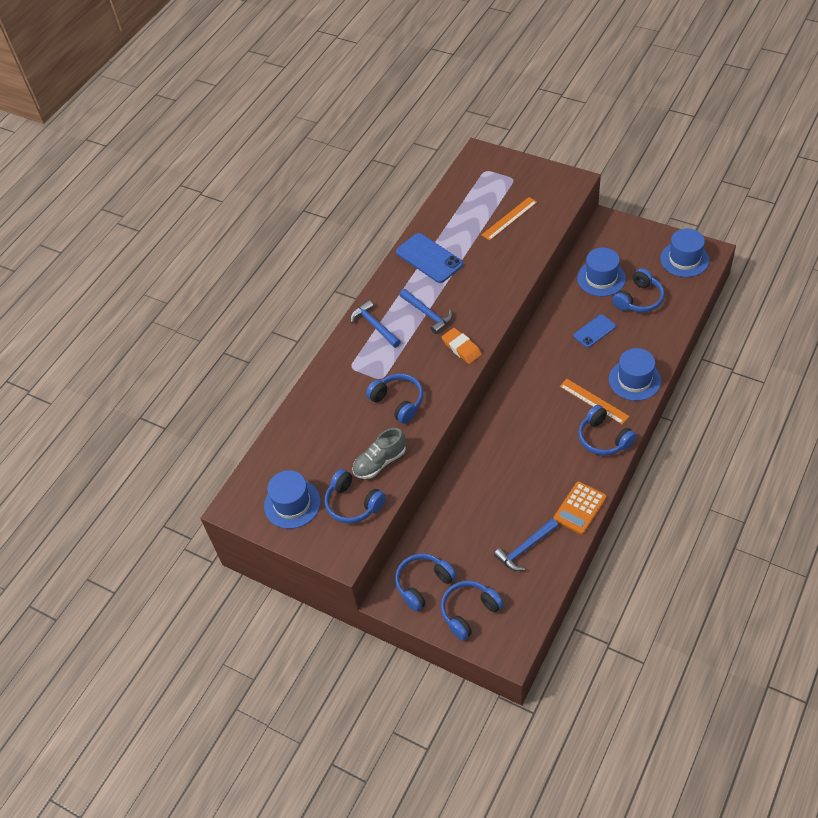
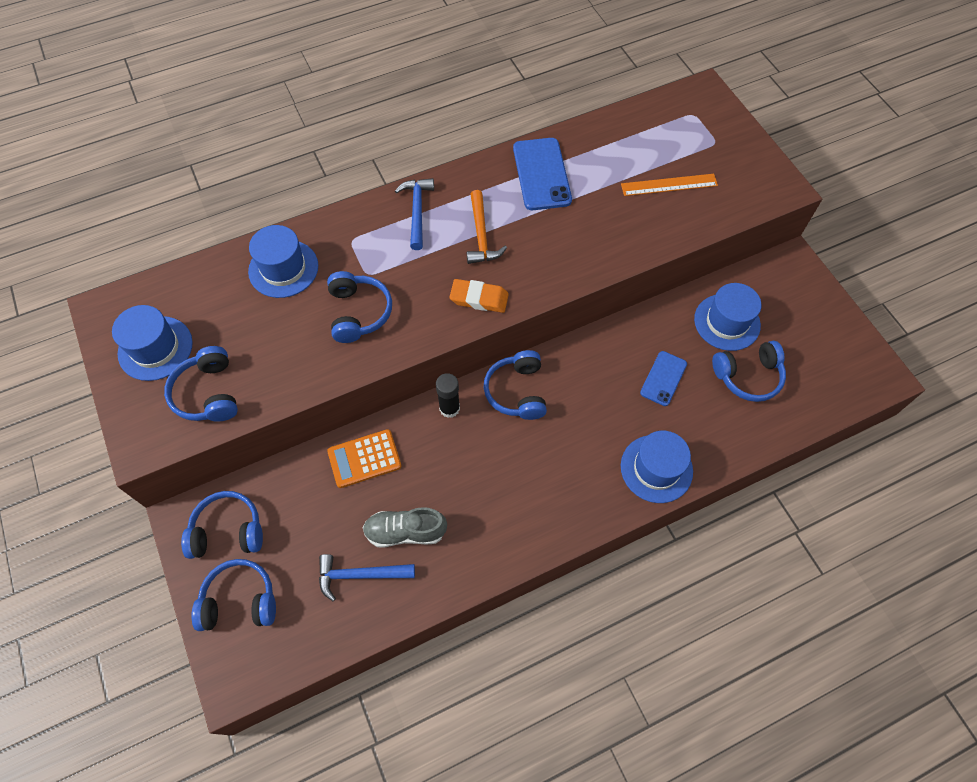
camera: 30 degrees right, 10 degrees up
grey shoe [352,428,406,479] -> grey shoe moved to [363,507,447,547]
blue hammer [400,289,453,334] -> orange hammer [467,190,507,264]
orange eraser [442,328,482,364] -> orange eraser turned 75 degrees counterclockwise [450,279,509,313]
orange calculator [554,481,607,535] -> orange calculator moved to [327,429,401,488]
orange ruler [560,379,629,424] -> none
blue phone [573,314,616,348] -> blue phone turned 60 degrees counterclockwise [640,351,687,406]
blue headphones [578,405,637,455] -> blue headphones moved to [484,350,547,420]
blue hat [660,229,709,277] -> blue hat moved to [248,225,318,298]
none -> black glue stick [436,373,460,418]

